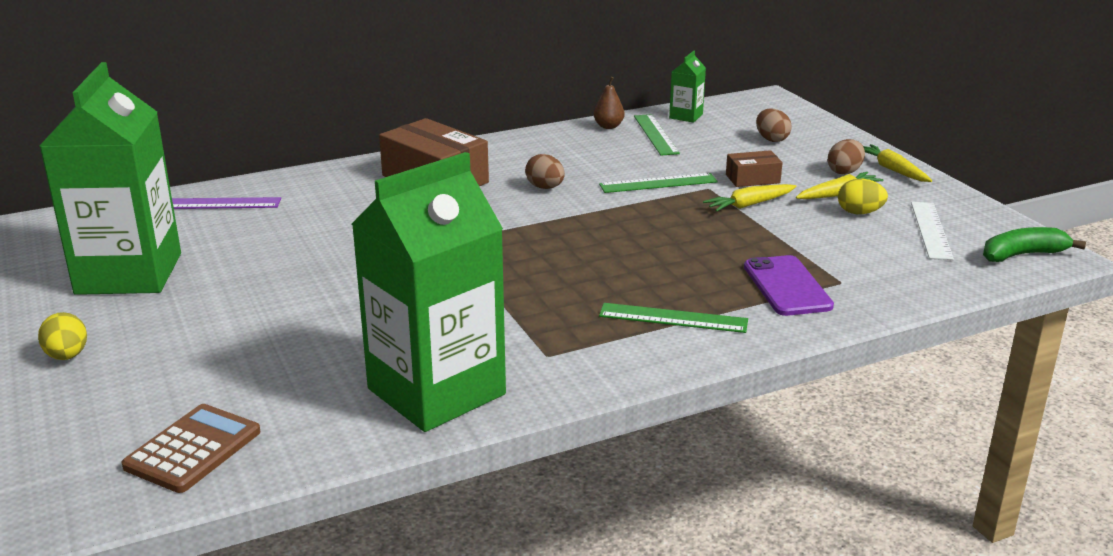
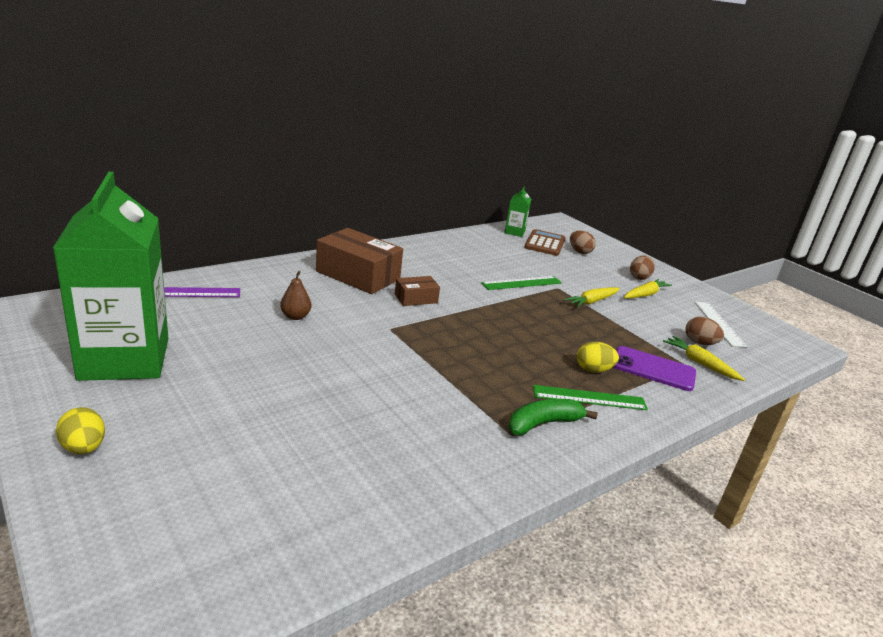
camera: 15 degrees left, 0 degrees up
brown calculator [121,404,261,493] -> brown calculator moved to [524,229,566,256]
green carton [352,152,506,432] -> none
brown egg [525,154,565,189] -> brown egg moved to [685,317,724,345]
brown pear [594,77,625,129] -> brown pear moved to [280,271,312,320]
green ruler [634,114,680,156] -> none
brown box [726,150,782,187] -> brown box moved to [395,276,440,306]
purple phone [744,255,834,316] -> purple phone turned 45 degrees counterclockwise [613,346,696,391]
yellow egg [838,179,888,214] -> yellow egg moved to [577,342,619,373]
yellow carrot [863,144,932,182] -> yellow carrot moved to [663,336,745,381]
green banana [983,227,1086,262] -> green banana moved to [509,399,598,436]

